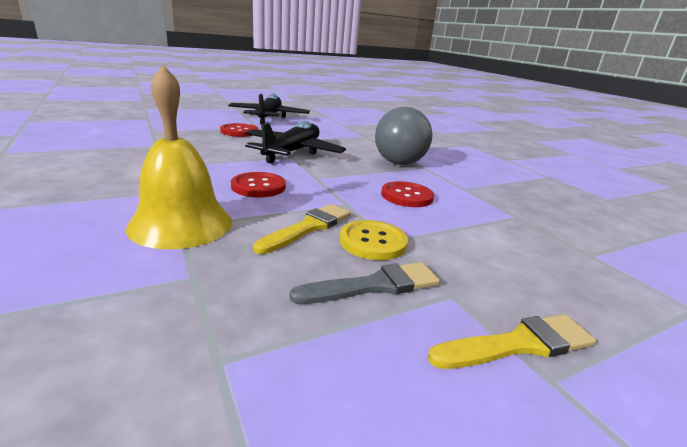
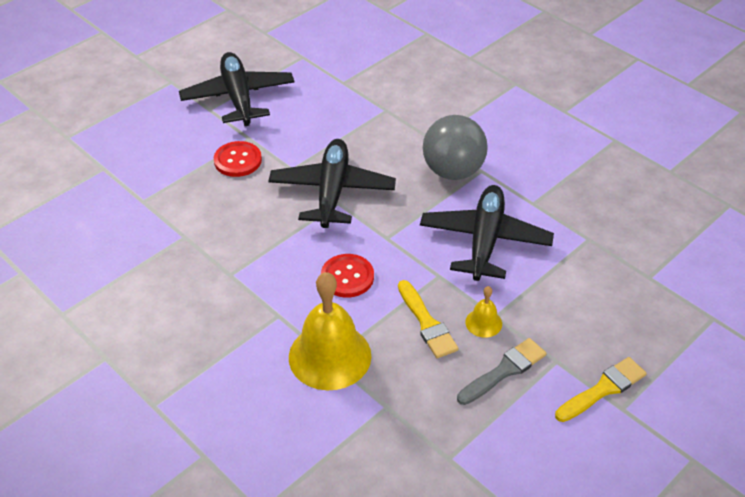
camera: 15 degrees left, 20 degrees up
yellow brush [253,204,351,254] -> yellow brush turned 135 degrees clockwise [398,280,459,358]
yellow button [340,220,408,260] -> yellow bell [465,286,502,338]
red button [381,181,434,207] -> black plane [420,185,554,281]

